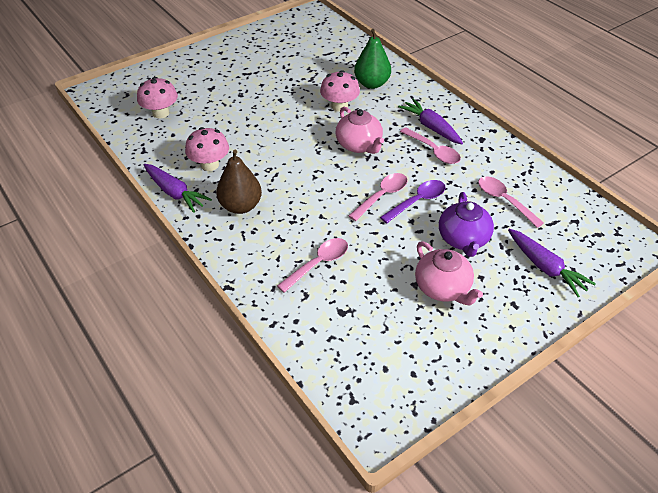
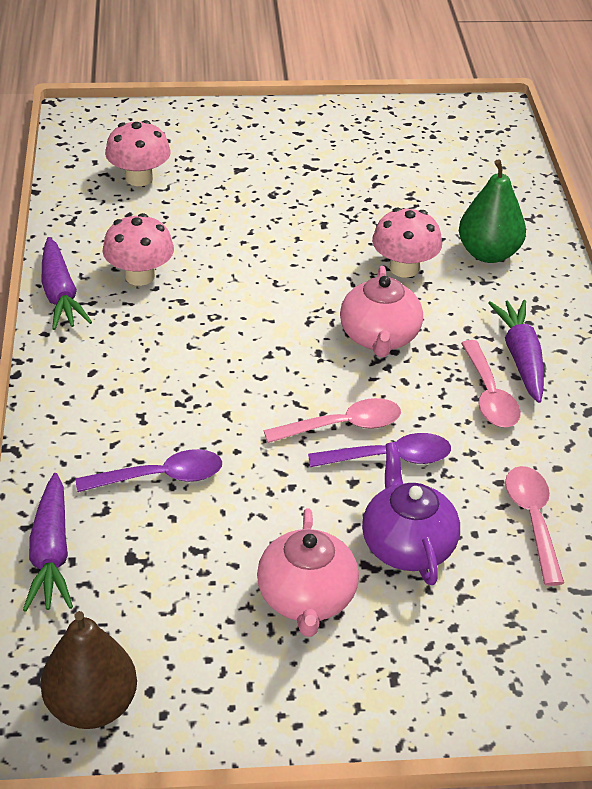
camera: 30 degrees right, 5 degrees down
brown pear [216,150,262,214] -> brown pear moved to [40,611,137,729]
pink spoon [277,238,348,293] -> purple spoon [75,449,222,492]
purple teapot [439,192,494,257] -> purple teapot turned 135 degrees clockwise [362,442,460,585]
purple carrot [508,229,596,297] -> purple carrot moved to [23,473,73,612]

